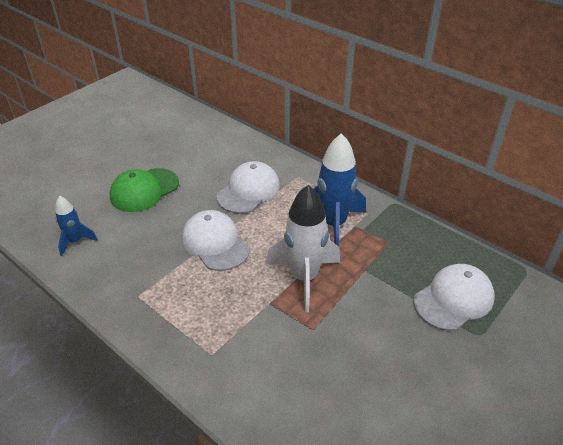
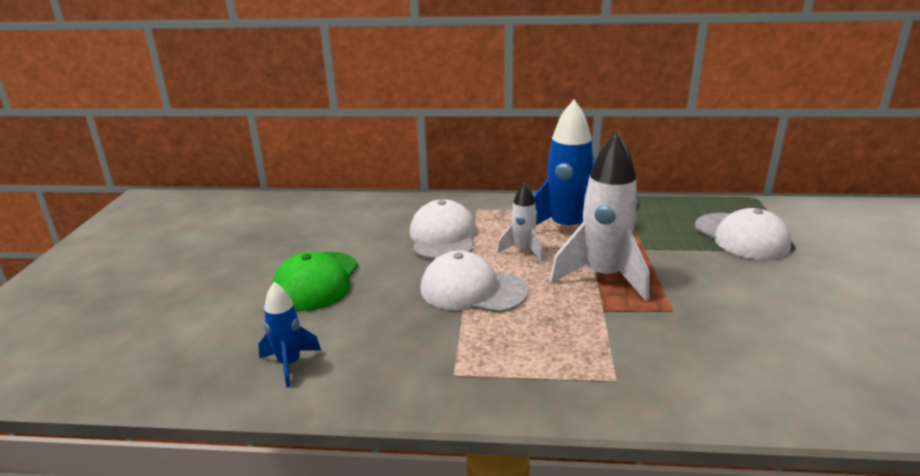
camera: 35 degrees left, 15 degrees down
white cap [414,264,495,331] -> white cap turned 135 degrees clockwise [695,208,791,260]
none -> white rocket [497,182,543,262]

